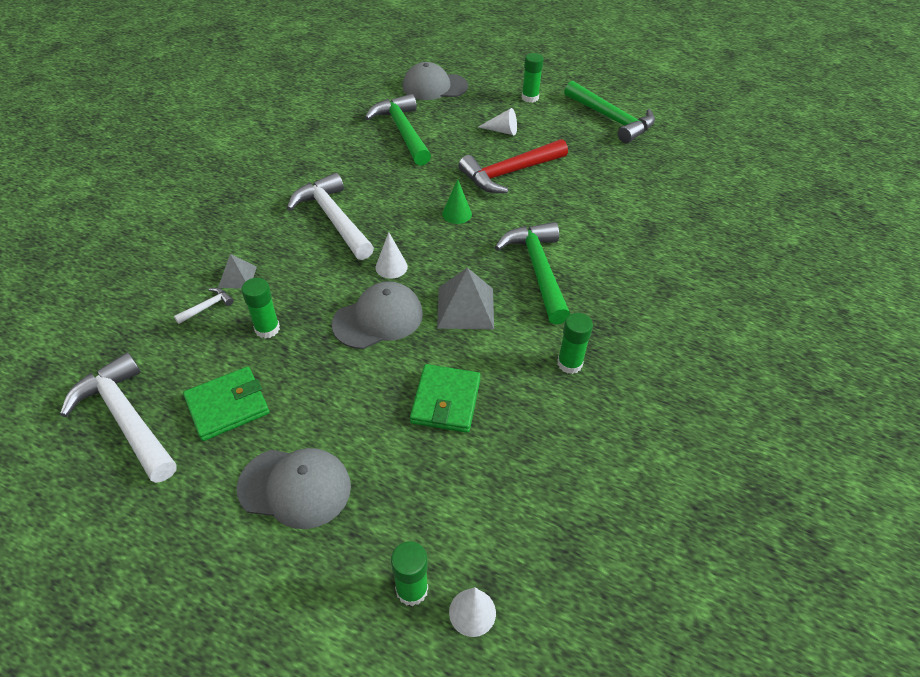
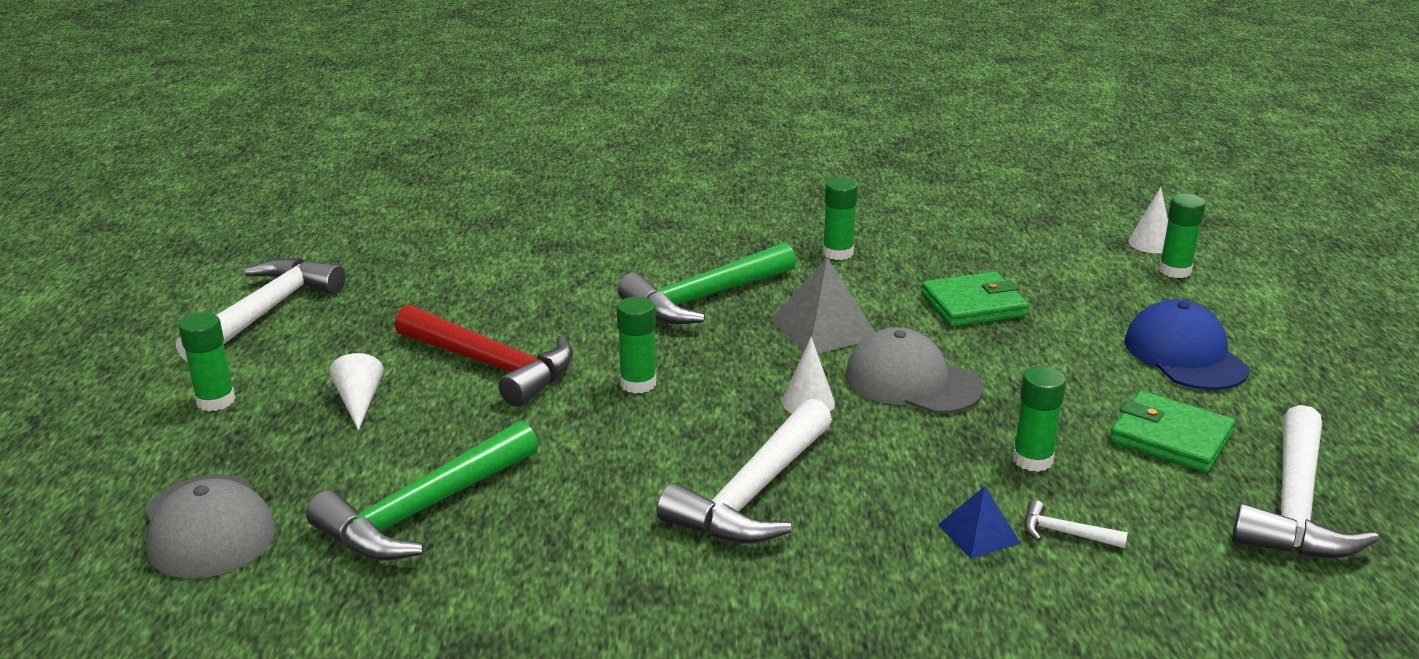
camera: 115 degrees left, 20 degrees down
grey pyramid [218,254,257,289] -> blue pyramid [938,486,1020,559]
grey cap [237,448,351,529] -> blue cap [1124,299,1249,390]
green cone [442,179,472,224] -> green glue stick [617,297,656,393]
green hammer [564,81,655,143] -> white hammer [176,258,346,363]

